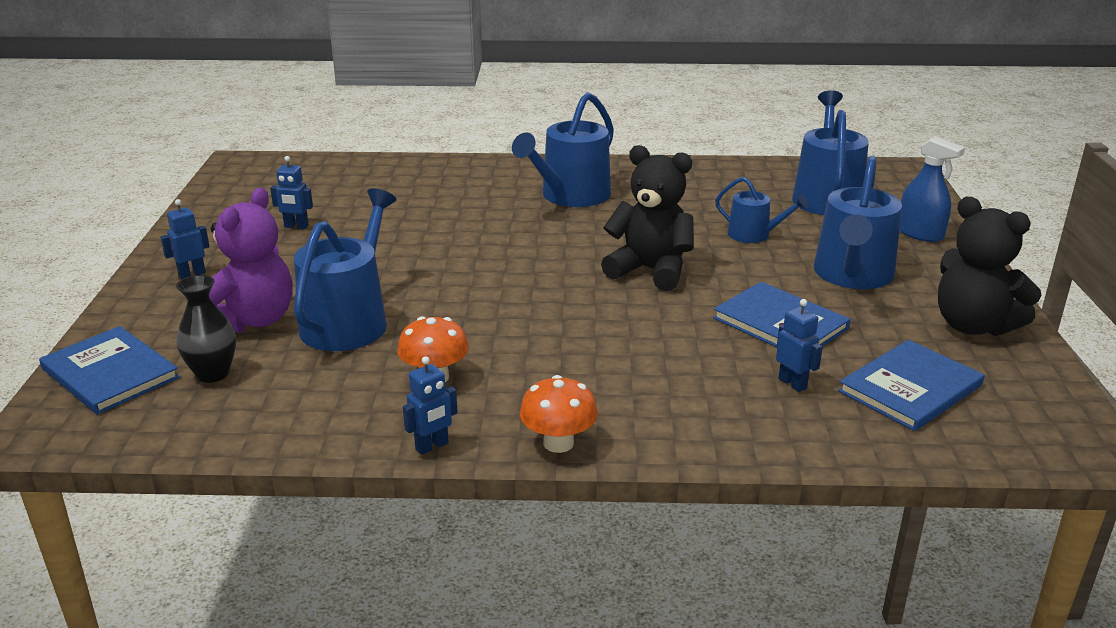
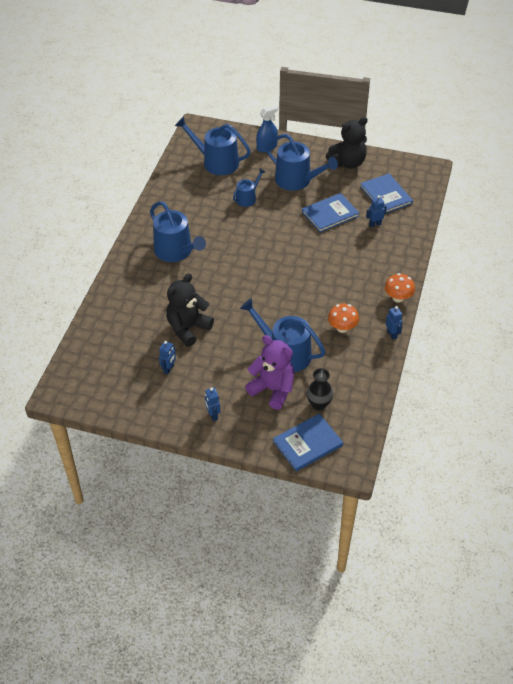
camera: 75 degrees left, 20 degrees up
black teddy bear [601,145,694,291] -> black teddy bear moved to [166,273,214,347]

